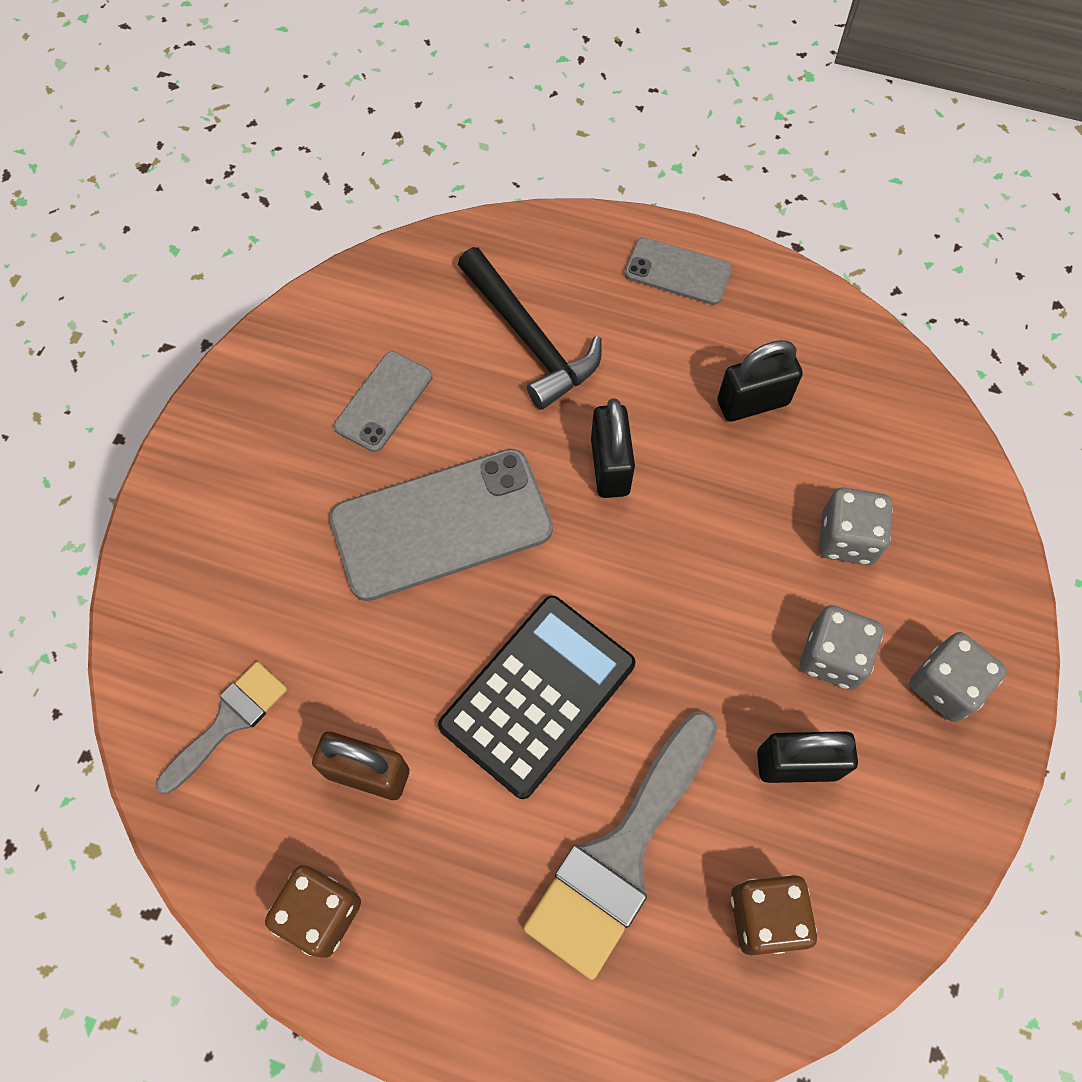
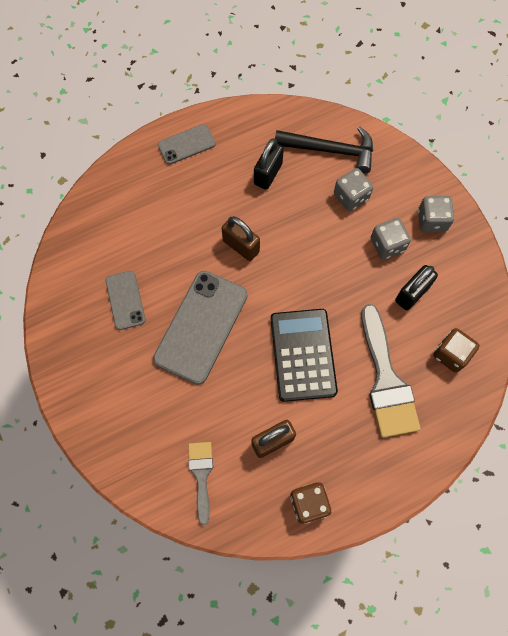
camera: 45 degrees left, 5 degrees up
black hammer [458,247,602,410] -> black hammer moved to [275,127,373,174]
black padlock [591,398,635,498] -> brown padlock [221,216,260,261]

